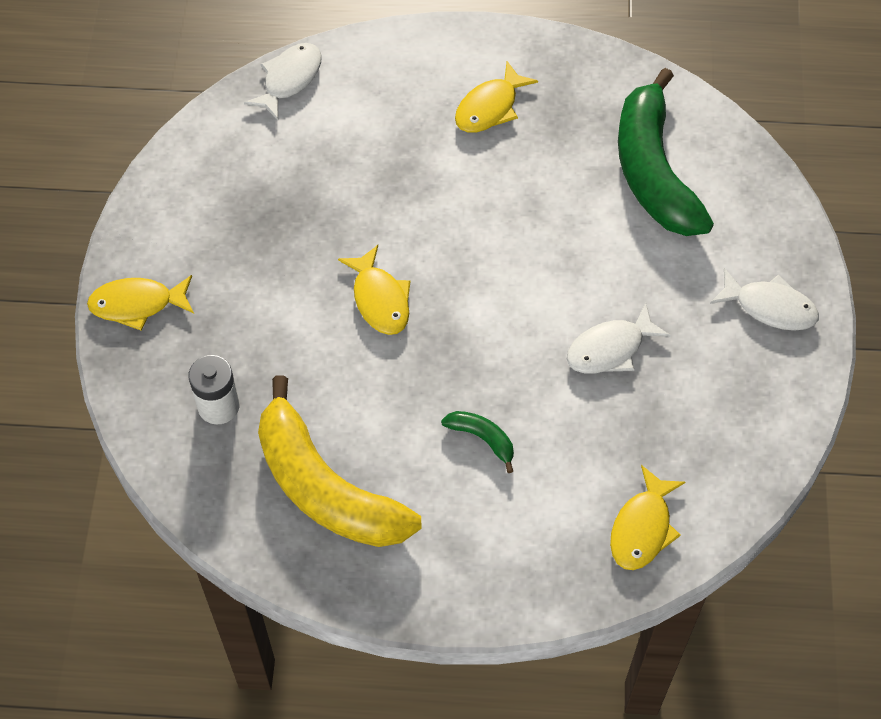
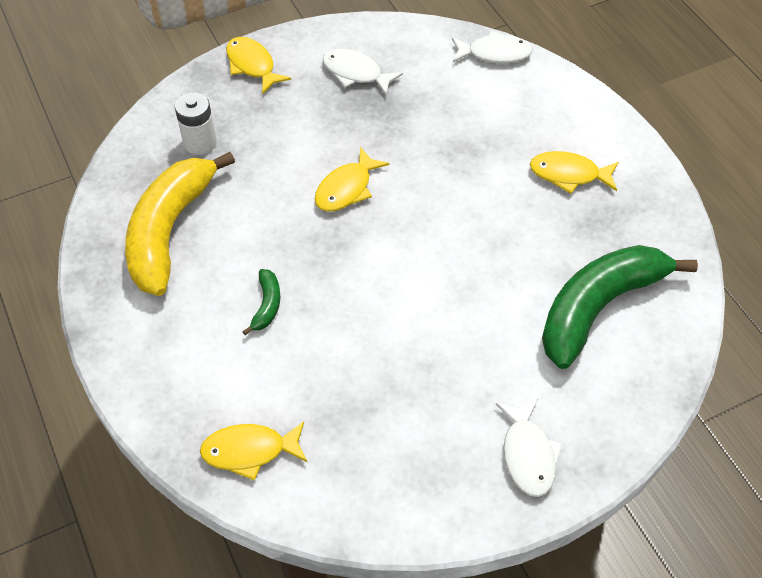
camera: 60 degrees right, 5 degrees down
white fish [567,303,671,374] -> white fish moved to [323,49,403,95]

